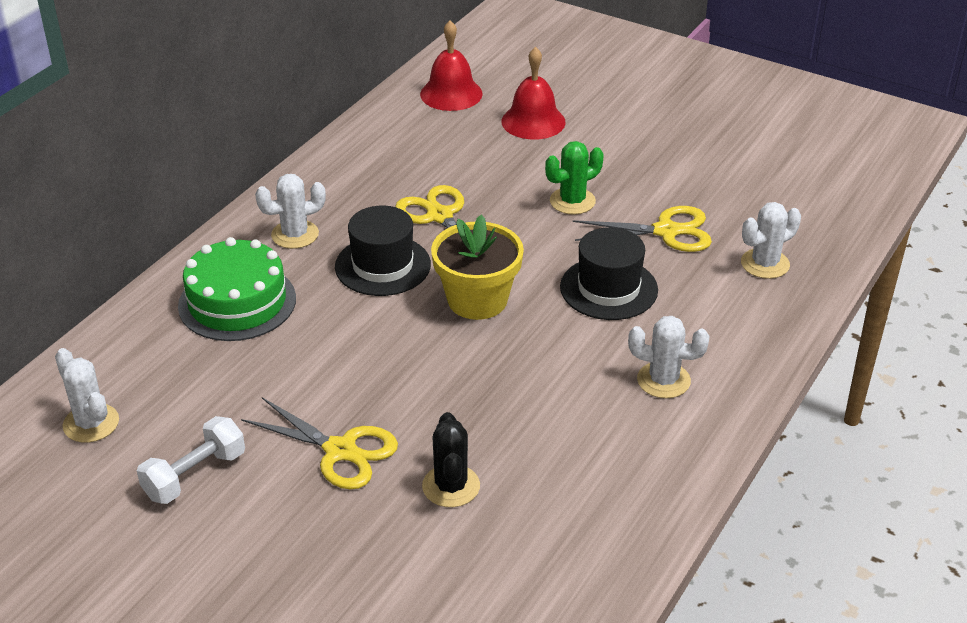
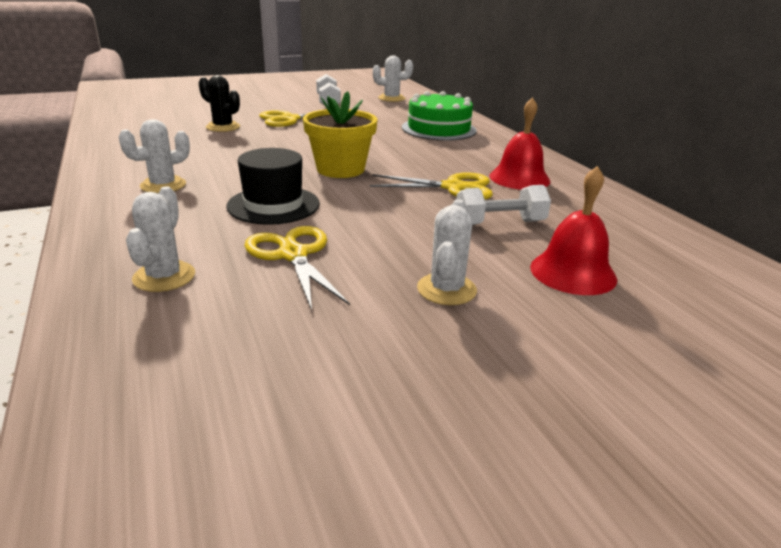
camera: 125 degrees right, 10 degrees down
white cactus [255,174,326,249] -> white cactus moved to [417,199,477,305]
black hat [335,206,431,296] -> none
red bell [420,20,483,111] -> red bell moved to [489,97,550,190]
green cactus [545,141,604,215] -> none
yellow scissors [573,206,712,252] -> yellow scissors turned 120 degrees clockwise [244,226,350,310]
none -> white dumbbell [456,185,551,225]

